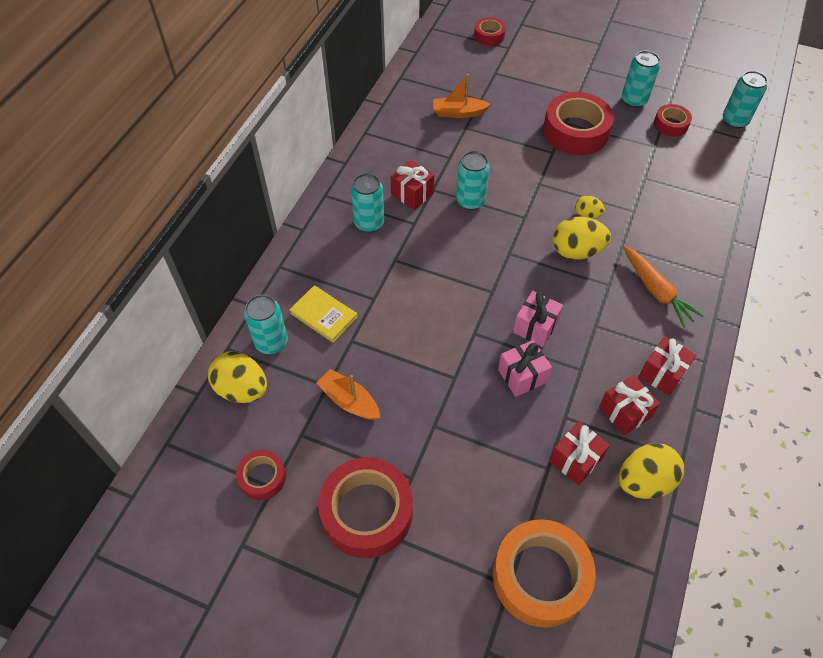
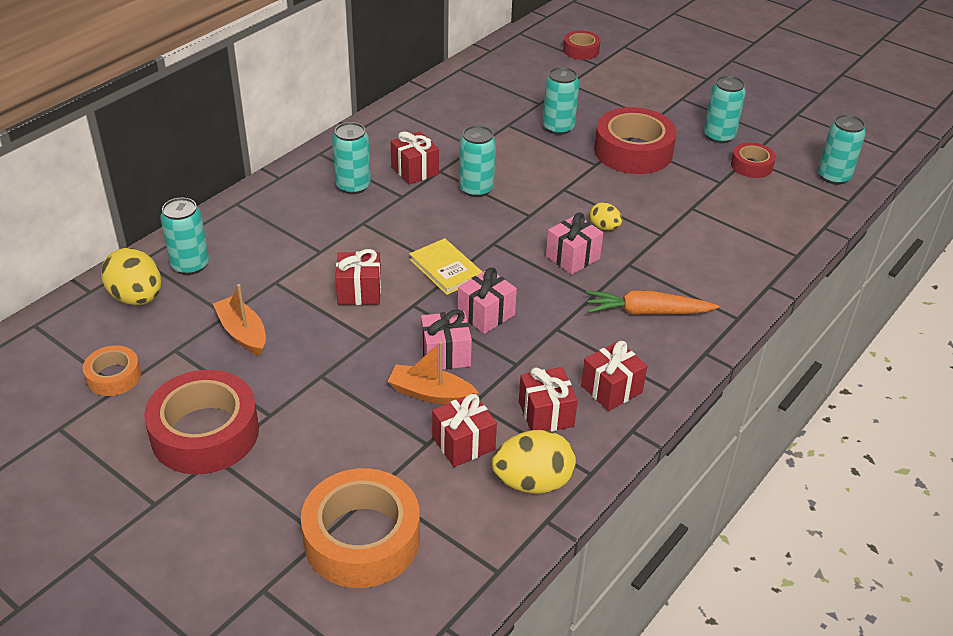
camera: 15 degrees right, 15 degrees down
red tape [236,450,286,500] -> orange tape [83,345,141,396]
yellow book [289,285,358,343] -> yellow book moved to [409,238,482,295]
orange boat [433,74,491,118] -> orange boat moved to [387,341,479,404]
yellow egg [552,217,611,260] -> pink gift [546,213,603,275]
orange carrot [623,246,704,327] -> orange carrot turned 105 degrees clockwise [586,290,719,315]
none -> red gift [335,249,381,305]
none -> turquoise can [543,67,579,135]

